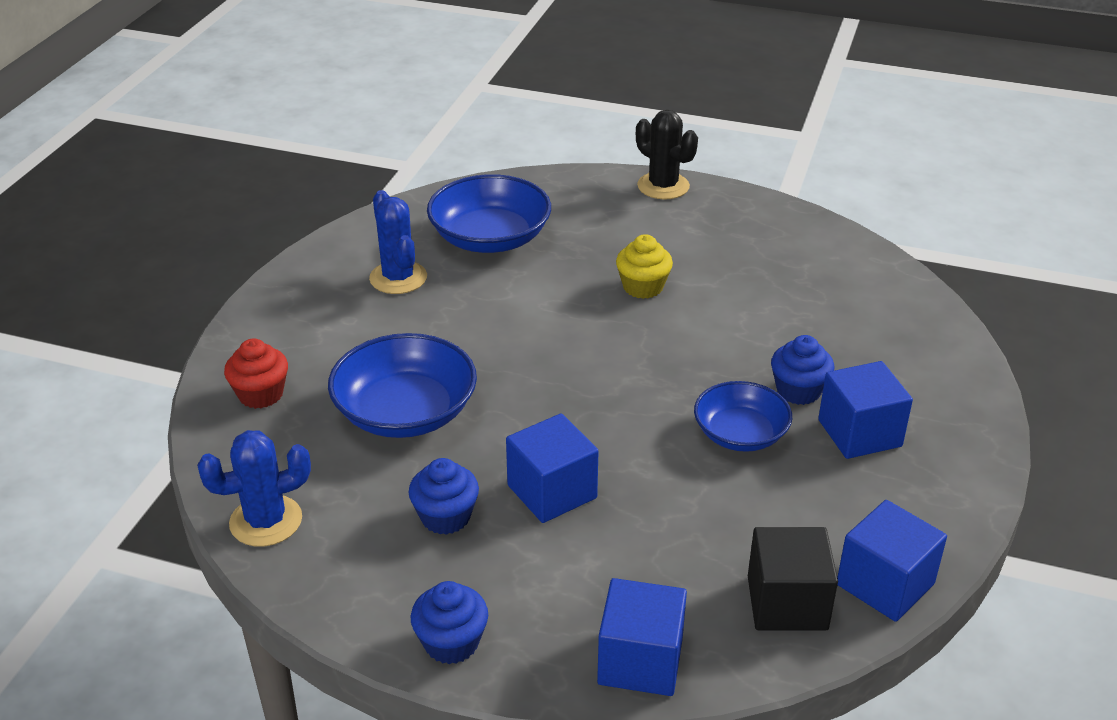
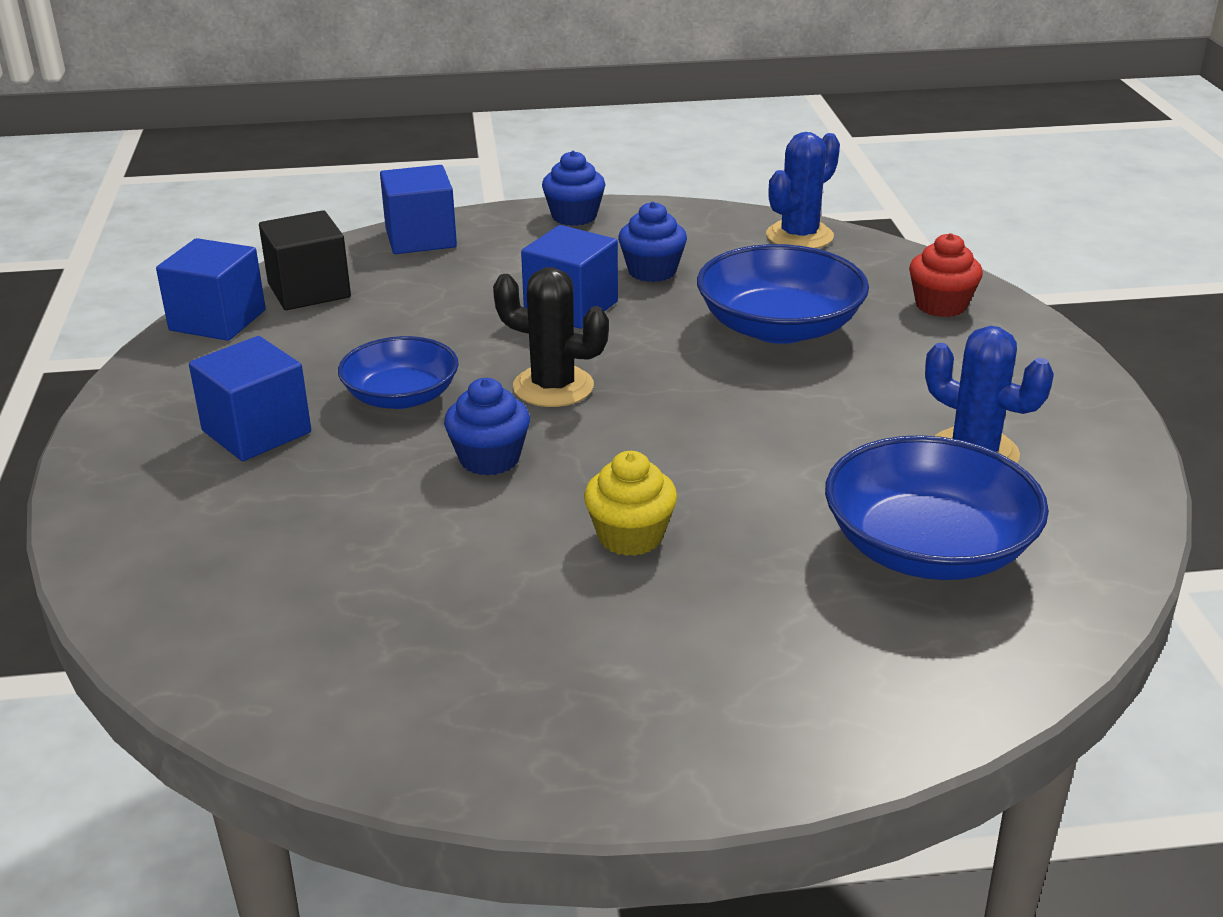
camera: 155 degrees right, 5 degrees down
black cactus [636,110,698,200] -> black cactus moved to [493,267,609,407]
blue cupcake [771,335,834,405] -> blue cupcake moved to [444,378,530,476]

